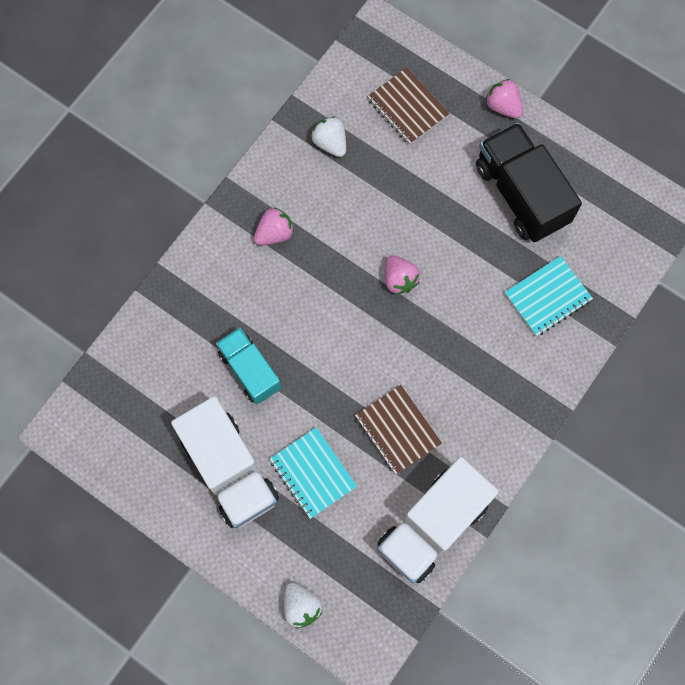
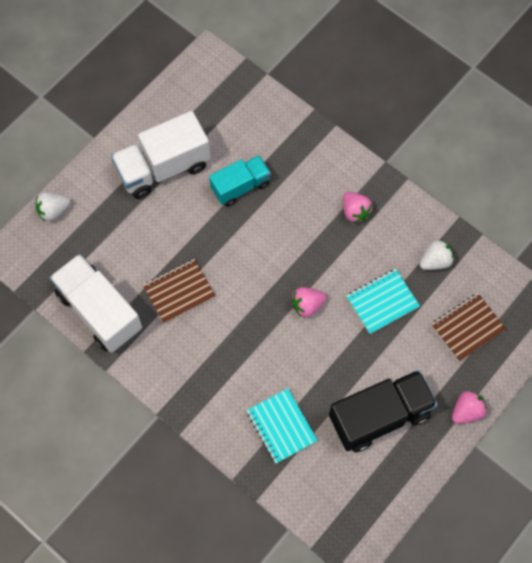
camera: 95 degrees right, 5 degrees down
turquoise notebook [270,427,357,519] -> turquoise notebook moved to [347,269,420,334]

